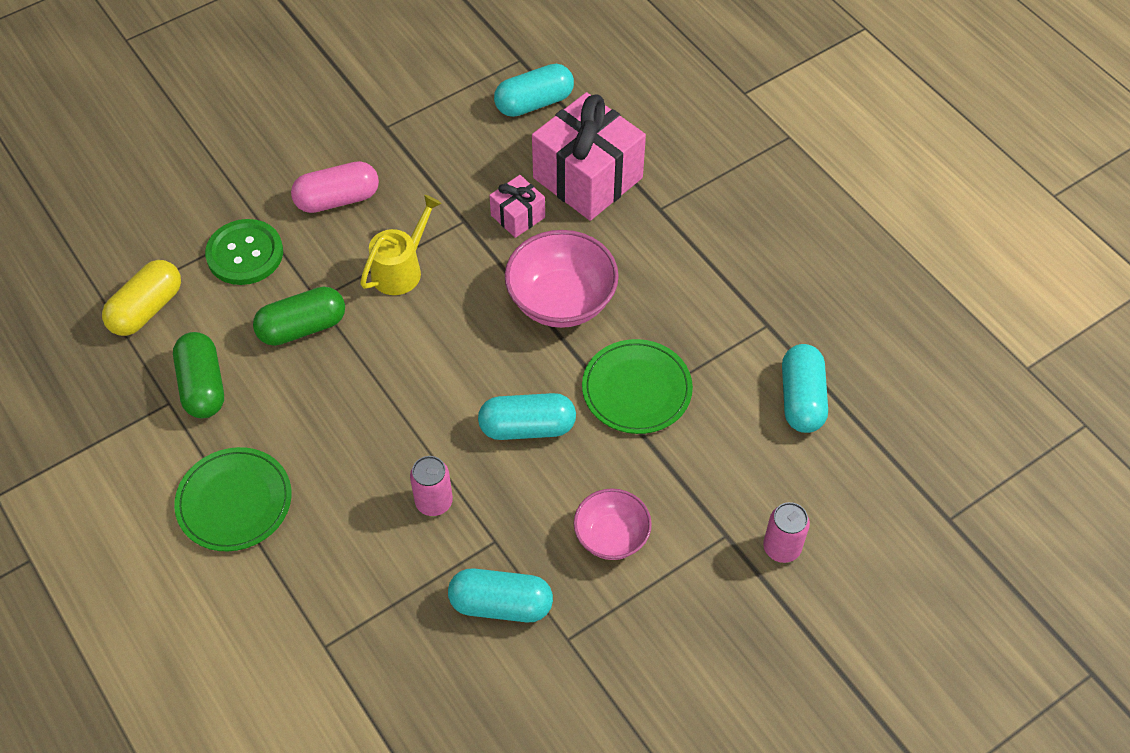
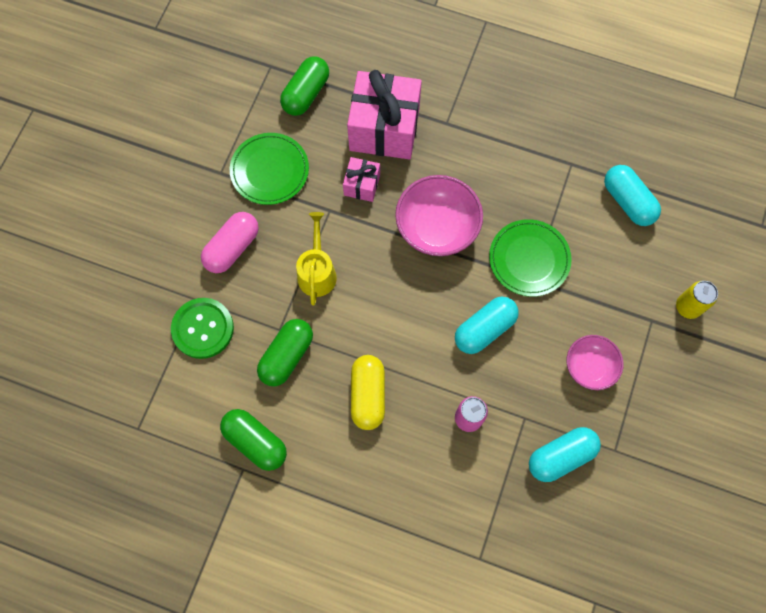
camera: 35 degrees left, 15 degrees up
yellow capsule [102,260,181,336] -> yellow capsule moved to [351,355,385,430]
green plate [174,447,292,551] -> green plate moved to [230,133,309,205]
turquoise capsule [494,64,574,117] -> green capsule [280,56,329,116]
pink can [763,502,810,563] -> yellow can [676,281,718,319]

